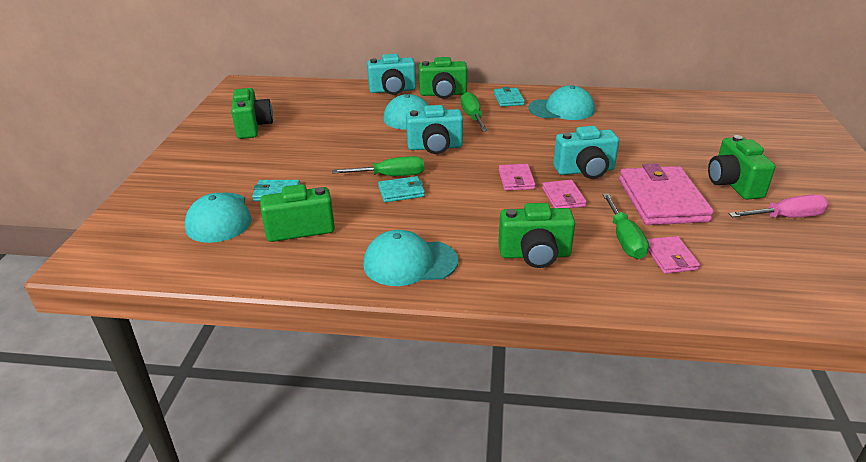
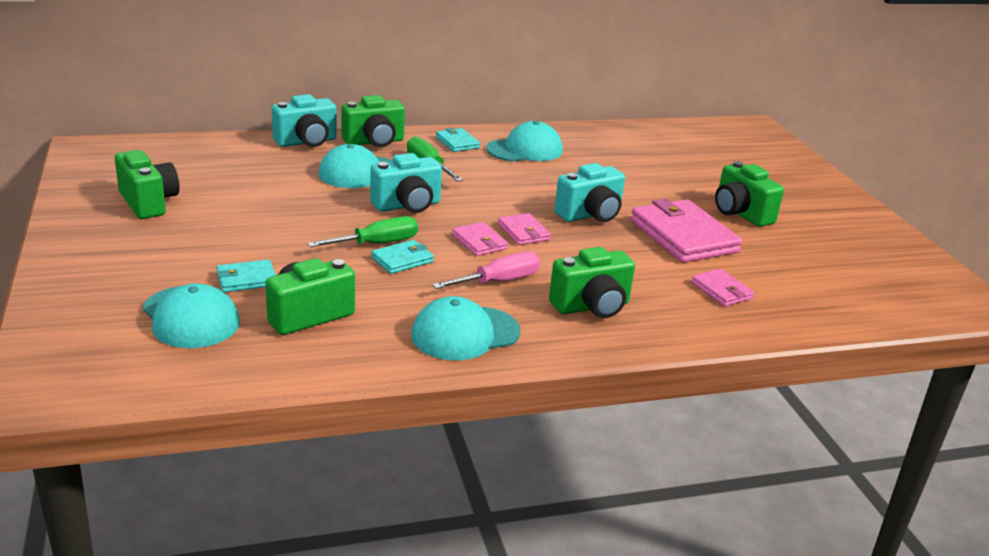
camera: 25 degrees left, 5 degrees down
pink wallet [542,180,587,208] -> pink wallet moved to [452,222,508,256]
green screwdriver [602,193,649,259] -> none
pink screwdriver [729,195,829,218] -> pink screwdriver moved to [432,251,540,289]

